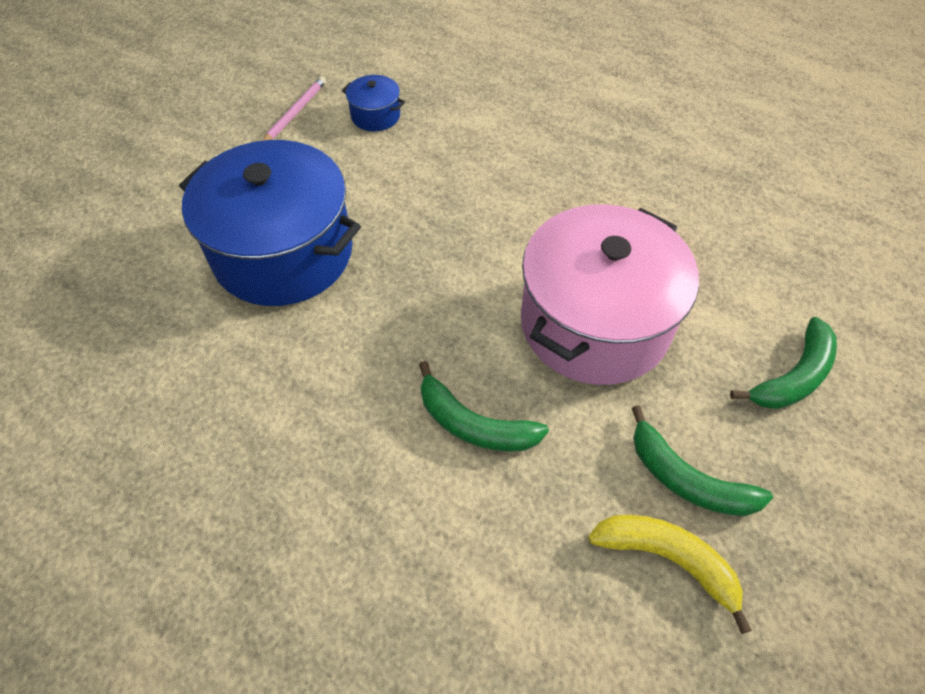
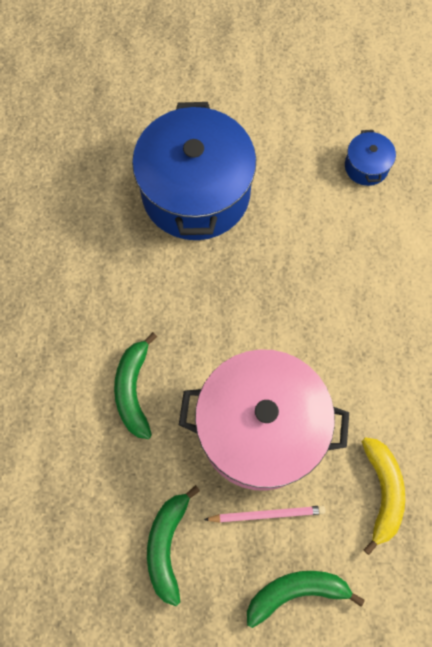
camera: 60 degrees right, 15 degrees up
pink pencil [262,76,326,141] -> pink pencil moved to [204,506,326,523]
yellow banana [588,515,752,634] -> yellow banana moved to [362,437,405,555]
green banana [730,317,837,409] -> green banana turned 150 degrees clockwise [247,571,364,628]

